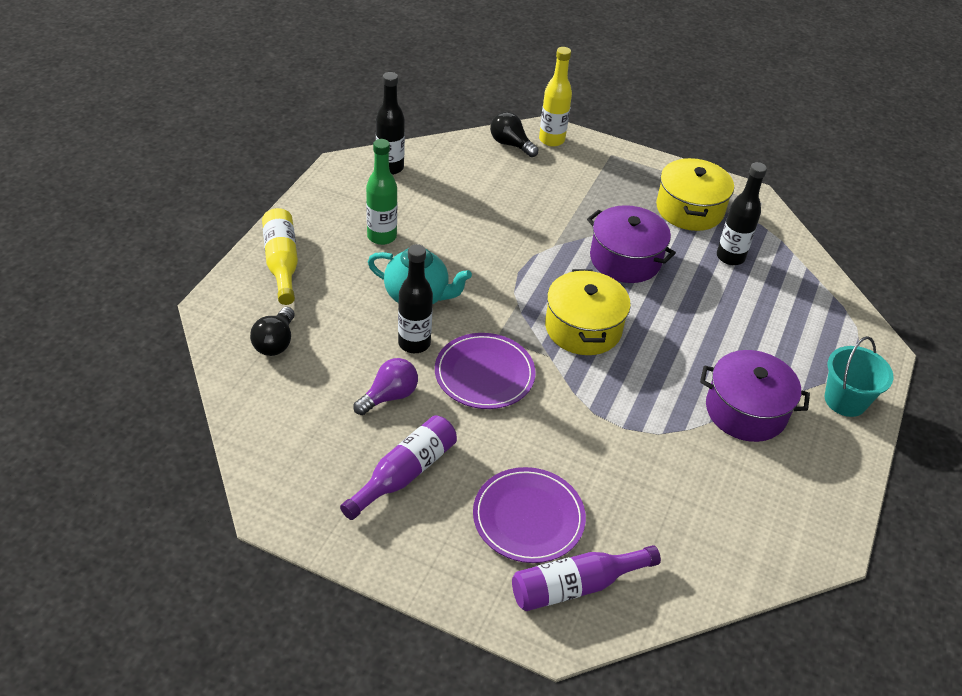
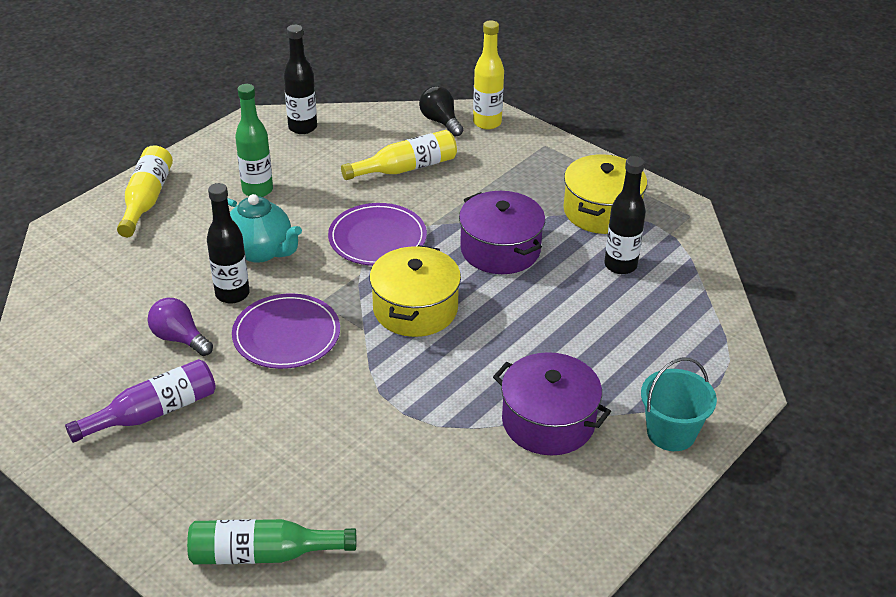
camera: 20 degrees right, 5 degrees down
black light bulb [250,307,295,356] -> none
purple light bulb [353,358,418,415] -> purple light bulb turned 120 degrees counterclockwise [147,298,213,356]
purple plate [473,467,586,563] -> purple plate moved to [328,203,427,266]
purple bottle [512,545,661,611] -> green bottle [187,519,356,564]
none -> yellow bottle [341,130,457,180]

